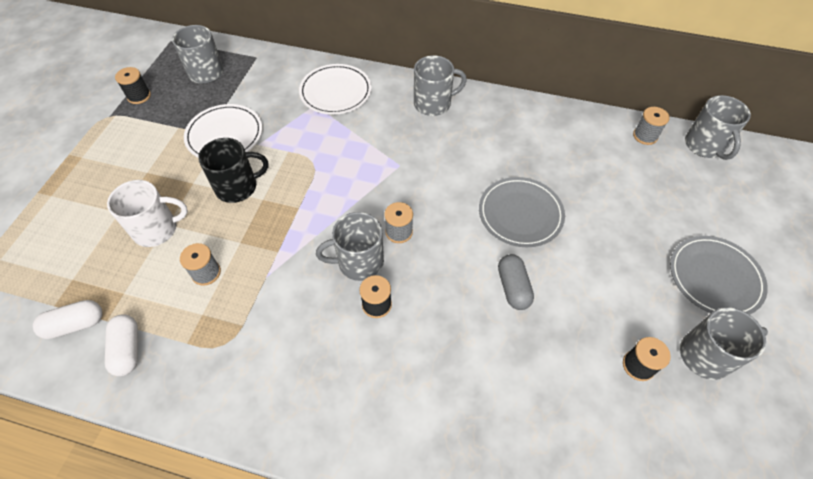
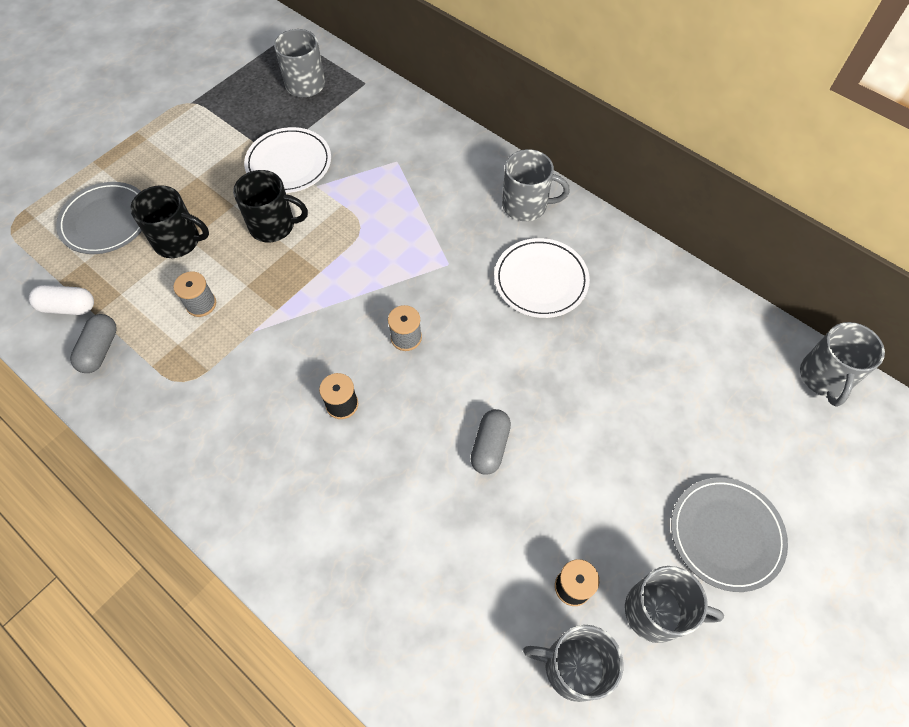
camera: 25 degrees right, 5 degrees up
white capsule [105,315,138,376] -> grey capsule [70,314,117,373]
white mug [107,180,188,247] -> black mug [130,185,209,258]
black spool [115,67,151,104] -> none
white plate [299,64,372,115] -> white plate moved to [494,238,590,318]
grey mug [316,212,384,281] -> grey mug moved to [523,625,623,702]
grey plate [479,177,565,247] -> grey plate moved to [56,182,142,254]
grey spool [633,107,670,145] -> none

